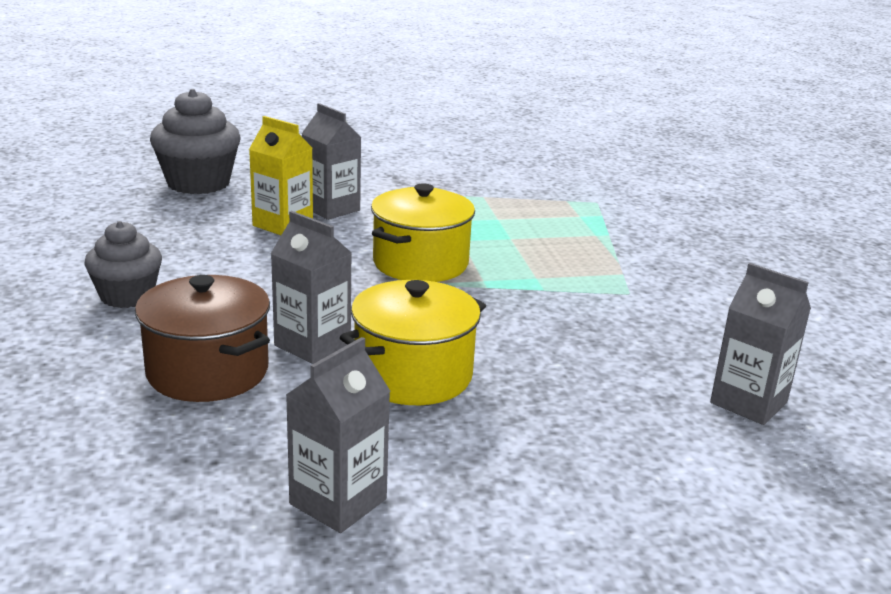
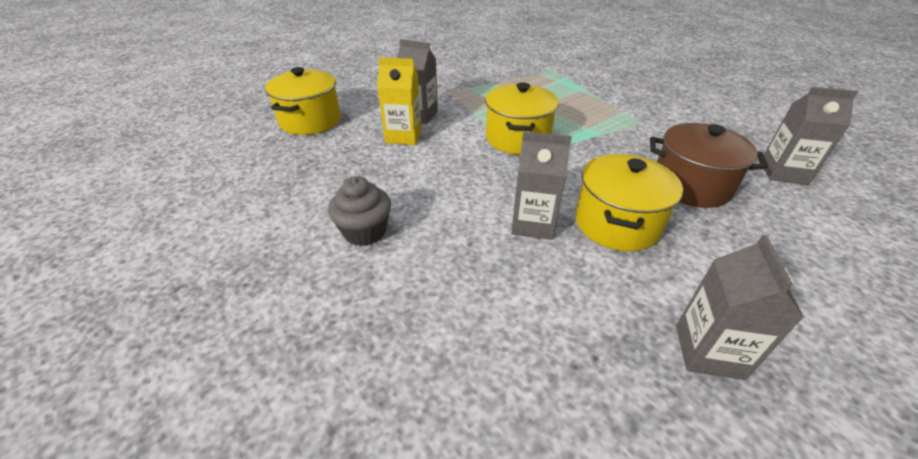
camera: 25 degrees left, 15 degrees up
brown pot [135,275,270,402] -> brown pot moved to [650,123,768,208]
grey cupcake [150,89,241,194] -> yellow pot [265,67,341,135]

